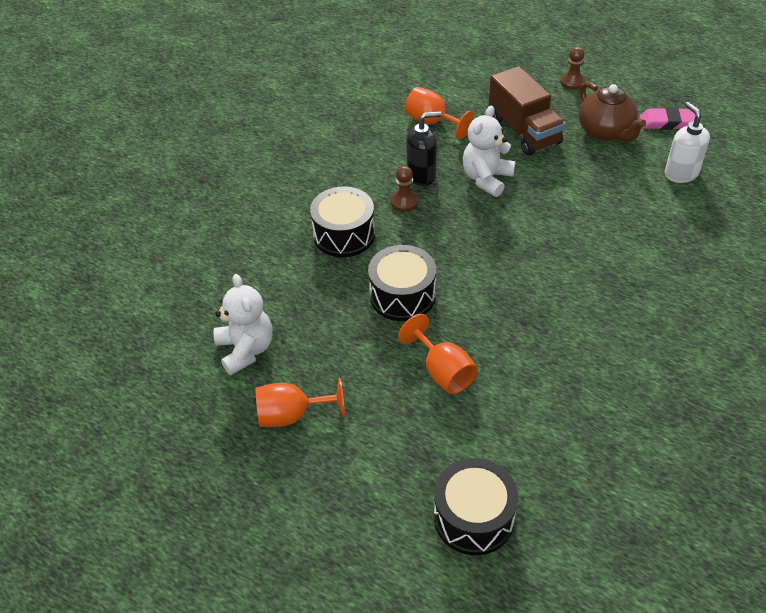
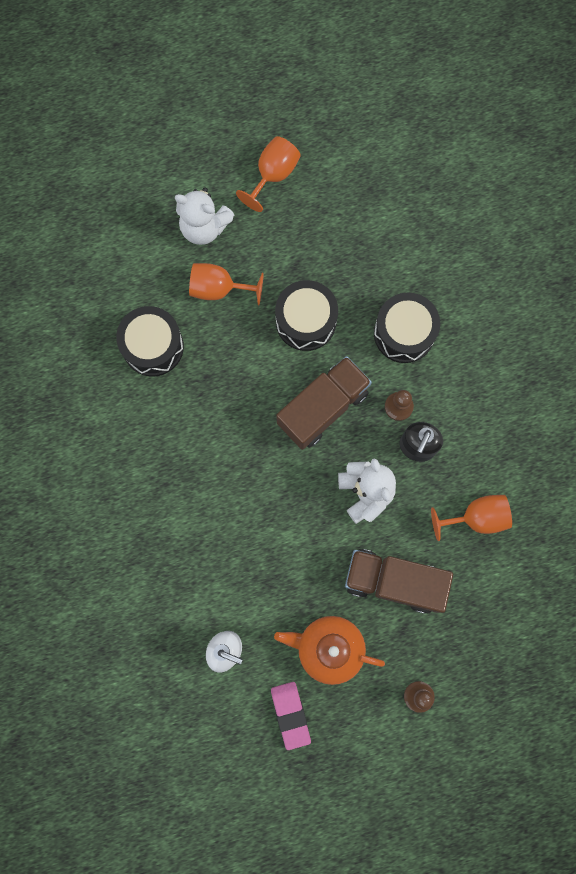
camera: 130 degrees right, 30 degrees up
white teddy bear [214,274,273,375] -> white teddy bear moved to [175,188,234,245]
black drum [434,458,518,555] -> black drum moved to [116,306,184,377]
brown teapot [579,82,646,142] -> orange teapot [274,616,385,685]
pink eraser [640,107,695,130] -> pink eraser turned 60 degrees counterclockwise [271,682,311,750]
none -> brown truck [276,356,372,450]

